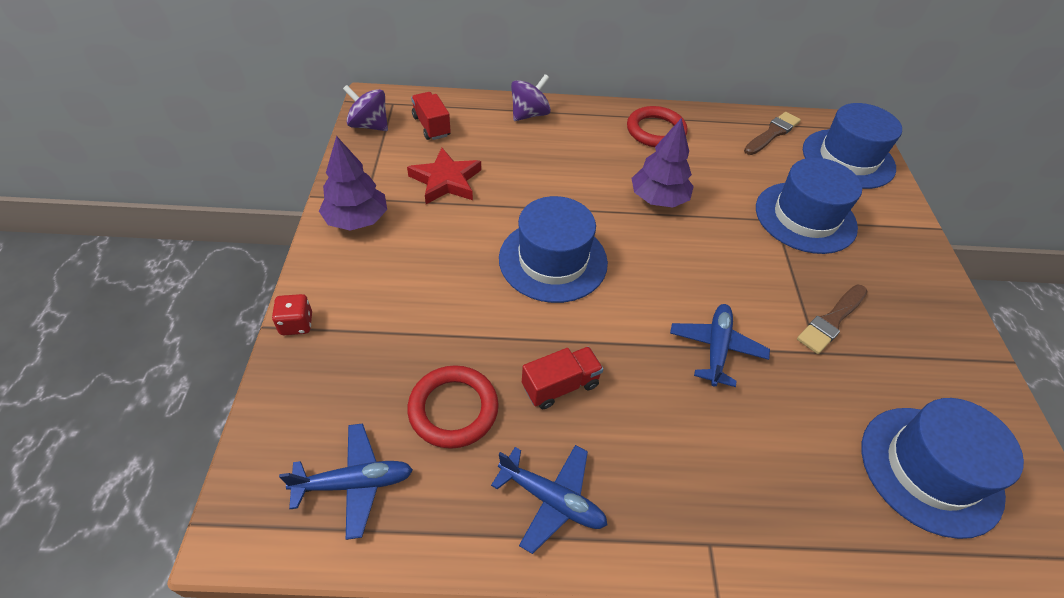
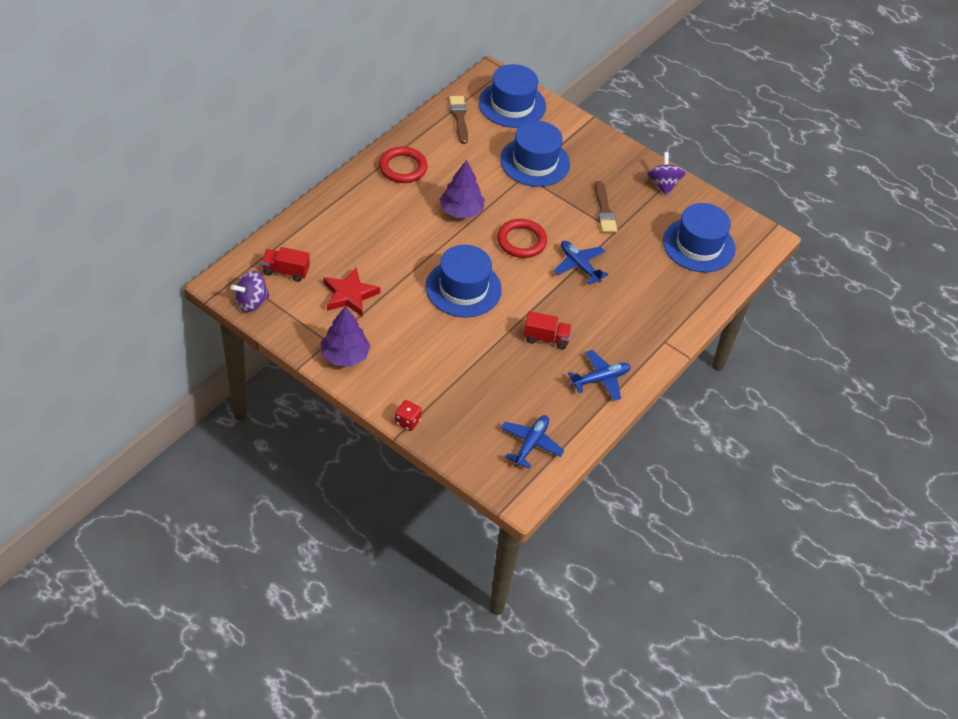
camera: 55 degrees left, 0 degrees up
red ring [407,365,499,449] -> red ring moved to [497,219,547,258]
purple spinning top [511,74,551,121] -> purple spinning top moved to [647,152,686,196]
red truck [522,347,603,409] -> red truck turned 90 degrees clockwise [523,311,572,350]

